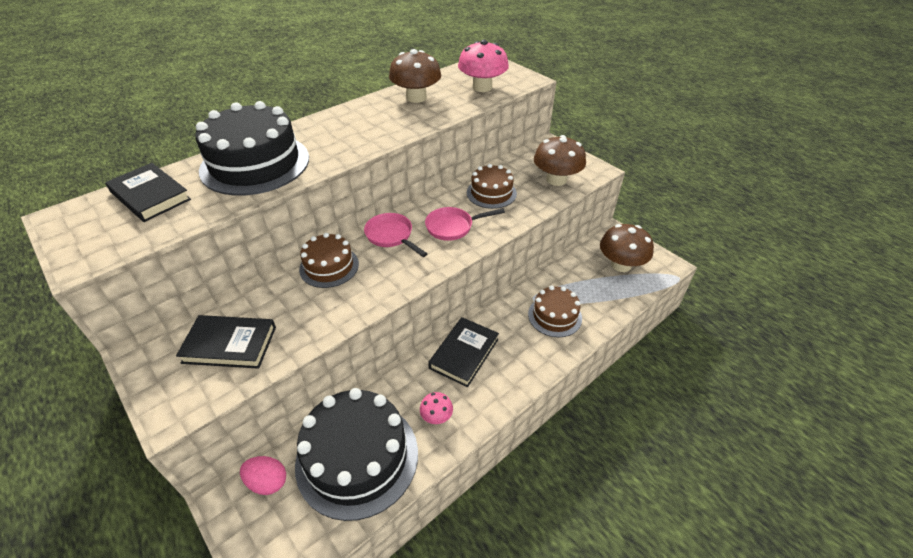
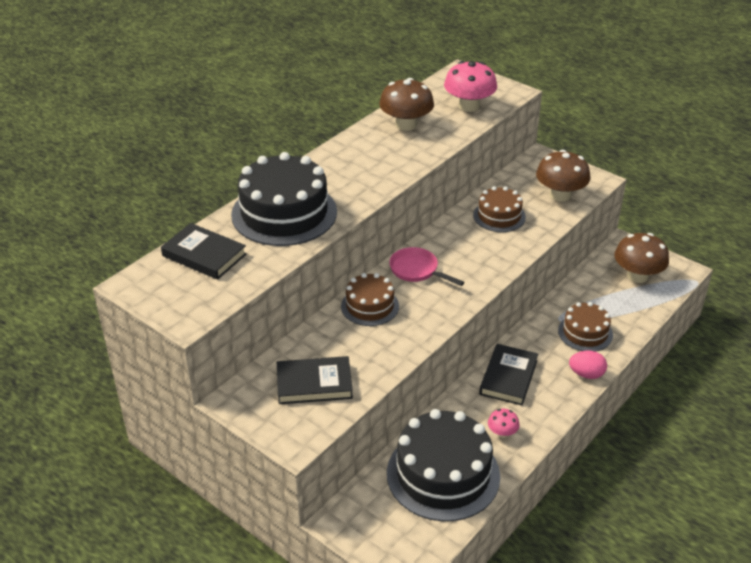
camera: 10 degrees left, 5 degrees down
pink egg [240,456,286,495] -> pink egg moved to [569,351,607,379]
pink pan [425,207,505,241] -> none

